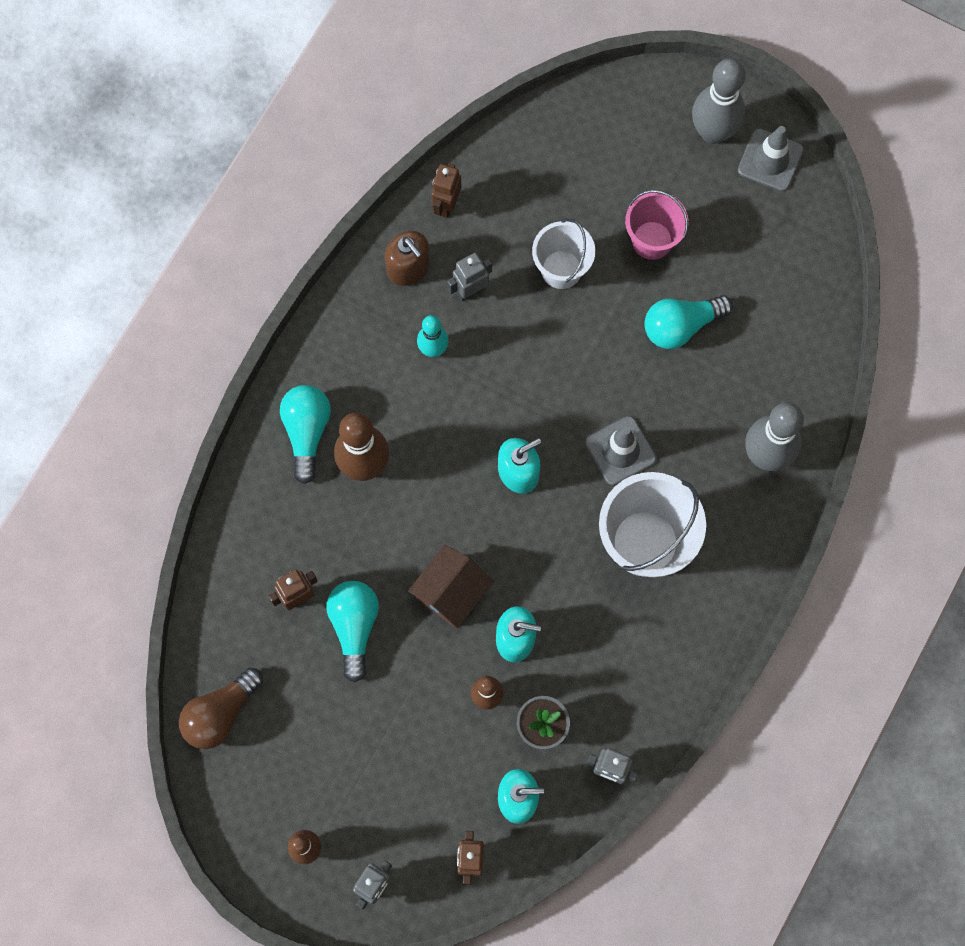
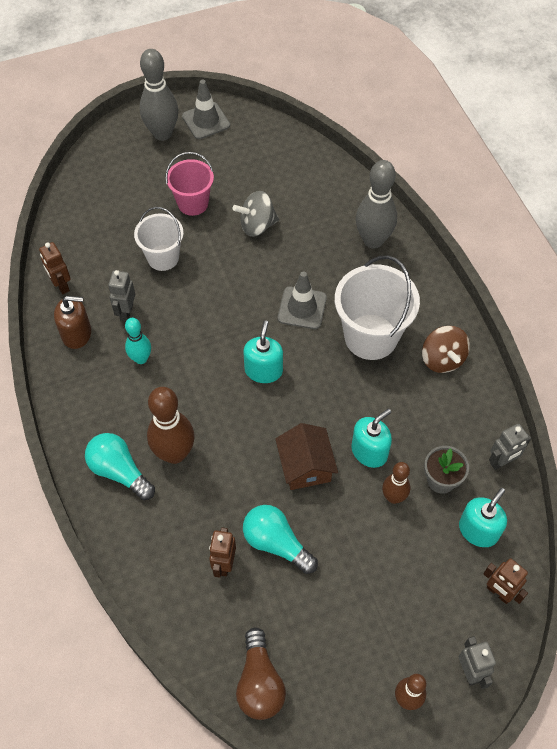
camera: 50 degrees left, 15 degrees down
turquoise light bulb [644,295,733,349] -> grey spinning top [233,191,279,237]
none -> brown spinning top [422,326,470,373]

